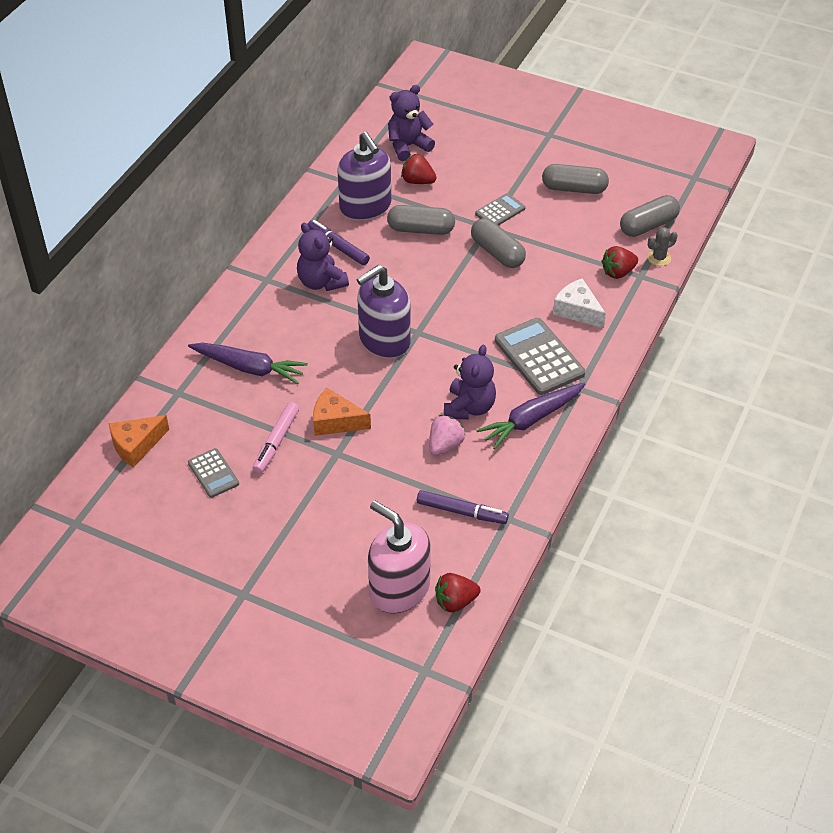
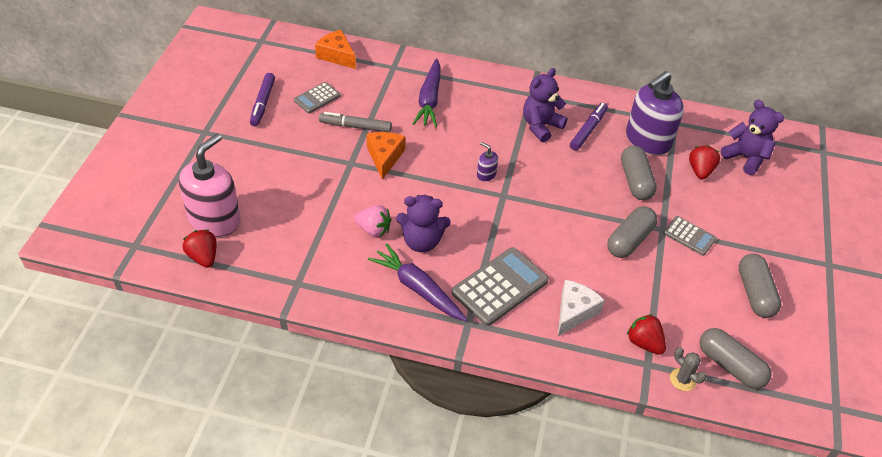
camera: 75 degrees right, 0 degrees up
pink marker [253,402,299,474] -> grey marker [319,112,392,132]
purple soap dispenser [356,265,411,358] -> purple soap dispenser [477,142,498,182], size x0.42
purple marker [417,490,509,524] -> purple marker moved to [250,73,275,126]

